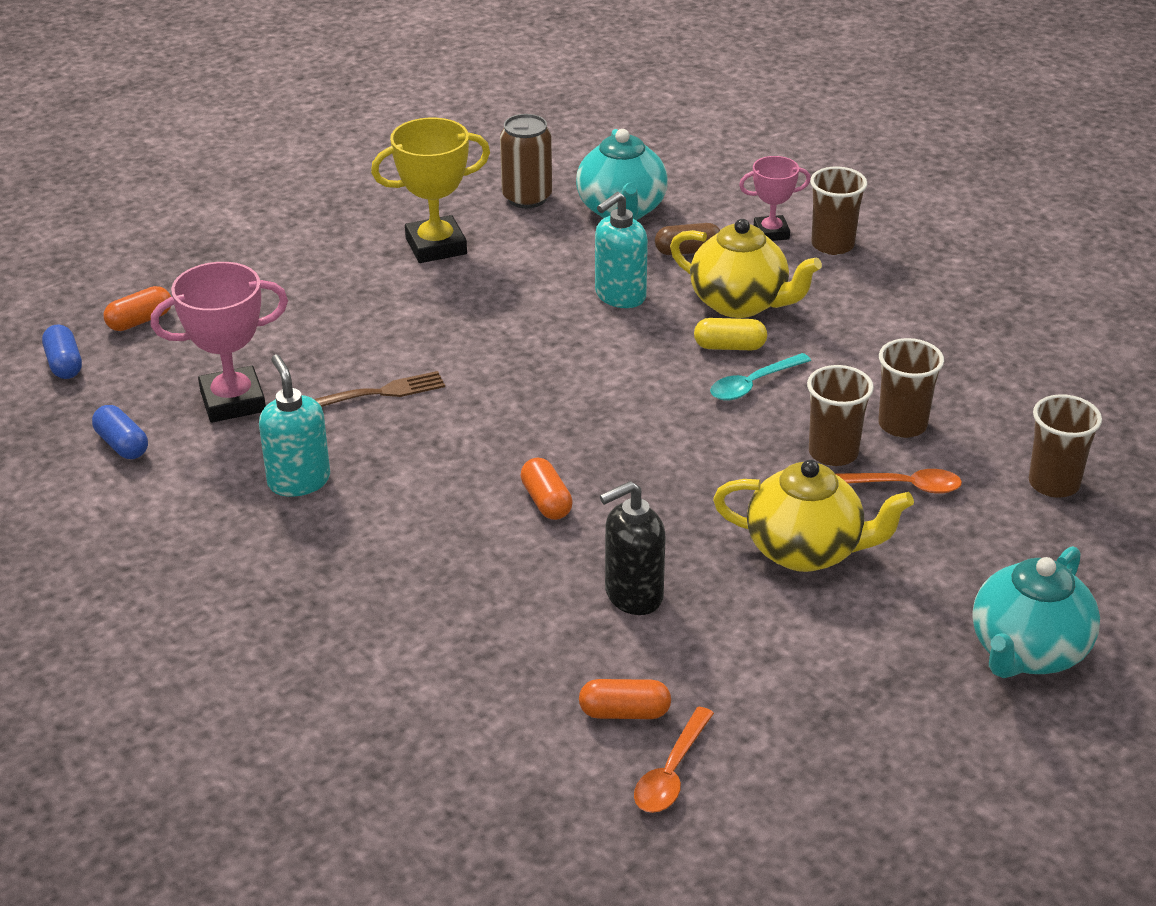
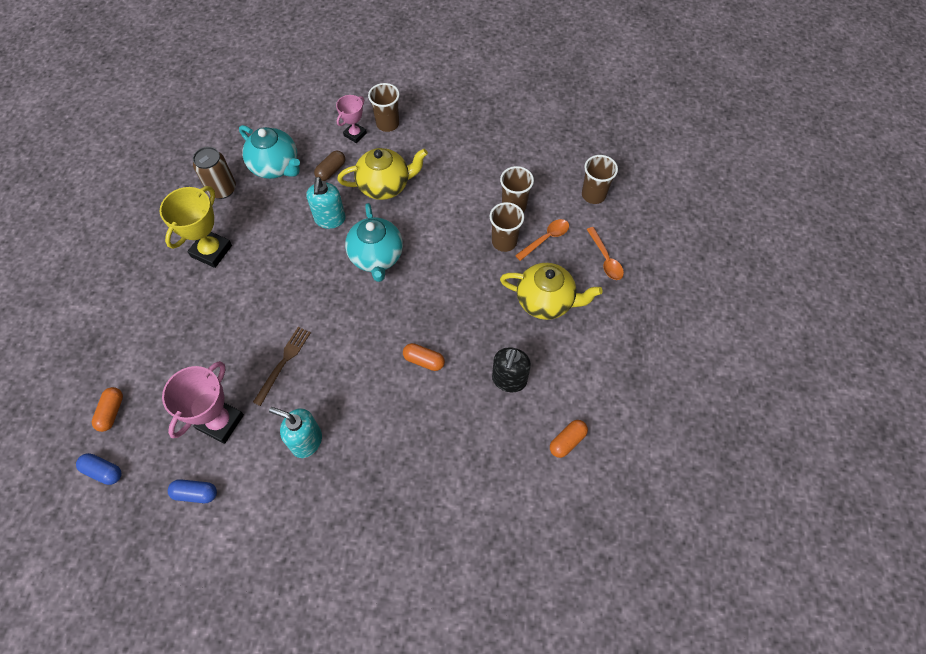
camera: 45 degrees left, 25 degrees up
orange spoon [634,707,714,813] -> orange spoon moved to [587,227,624,280]
yellow capsule [694,318,767,350] -> none
turquoise spoon [710,353,811,401] -> none
yellow teapot [713,460,914,572] -> yellow teapot turned 45 degrees clockwise [500,263,603,320]
turquoise teapot [972,546,1100,678] -> turquoise teapot moved to [345,203,403,282]

